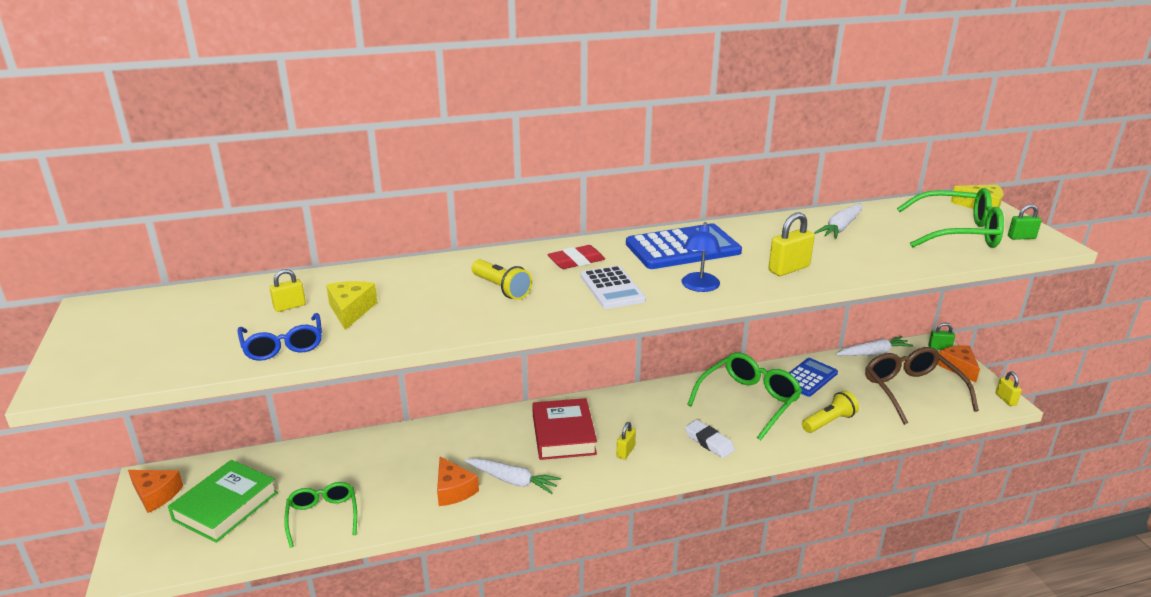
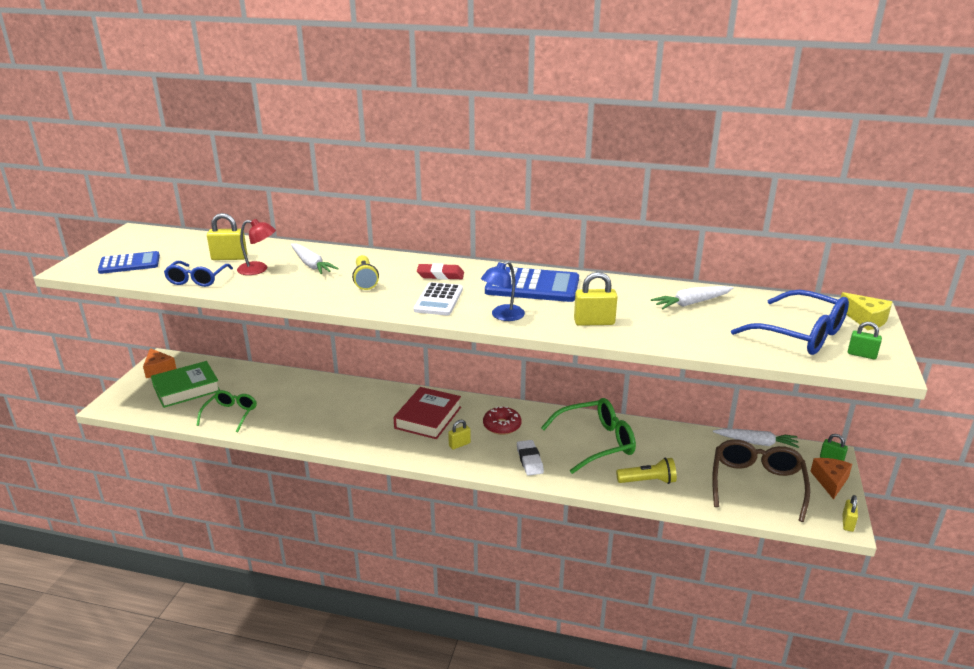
camera: 30 degrees right, 0 degrees up
yellow padlock [269,269,306,312] -> yellow padlock [207,213,247,260], size x1.58
yellow cheese [326,281,378,330] -> red lamp [237,219,276,275]
orange cheese [437,457,479,506] -> none
white carrot [465,458,561,494] -> white carrot moved to [291,243,339,274]
blue calculator [789,358,838,397] -> blue calculator moved to [98,251,160,274]
green glasses [897,188,1004,248] -> blue glasses [731,290,849,355]
none -> red donut [483,407,521,435]

